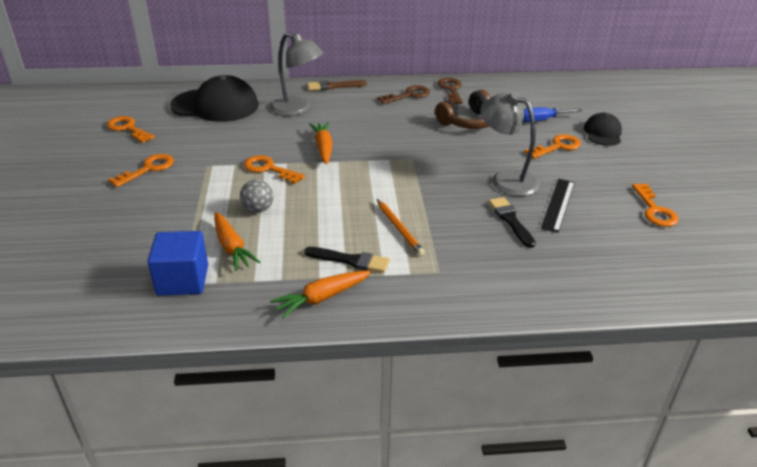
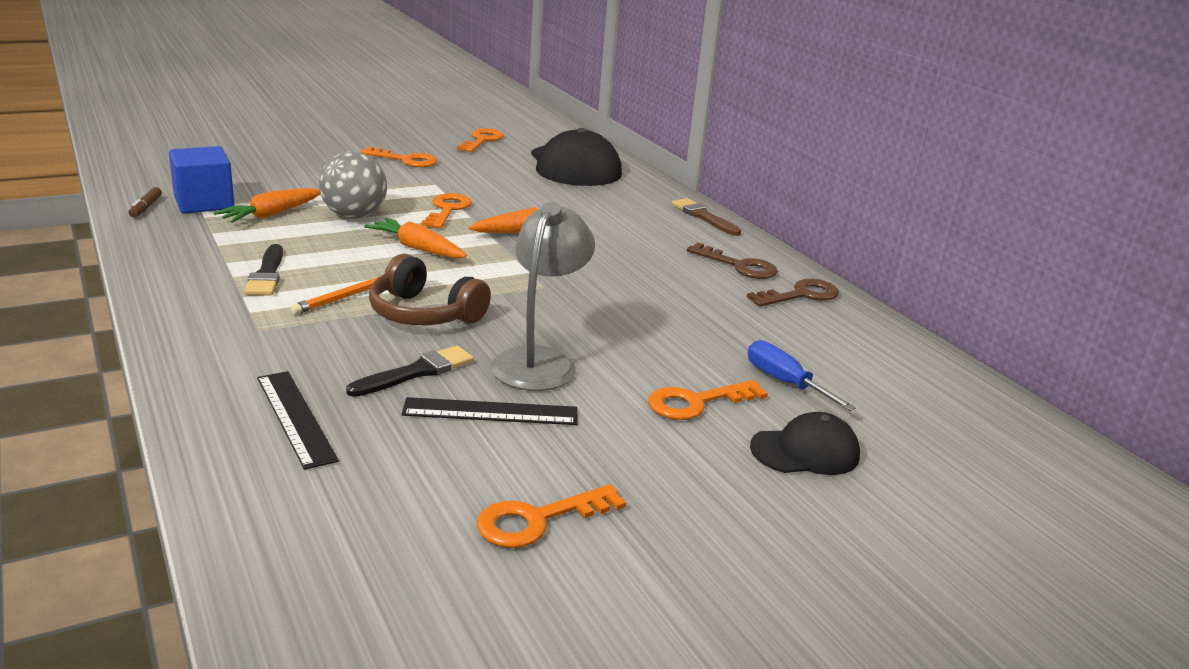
camera: 65 degrees right, 10 degrees down
grey ball [240,180,274,213] -> grey ball [319,152,387,219], size x1.58
grey lamp [270,32,324,116] -> none
orange carrot [270,271,371,318] -> orange carrot moved to [364,218,467,258]
brown headphones [435,90,491,129] -> brown headphones moved to [369,254,491,325]
orange key [525,134,581,159] -> orange key turned 120 degrees clockwise [648,380,768,420]
none -> brown marker [128,187,162,217]
none -> black ruler [257,371,339,470]

